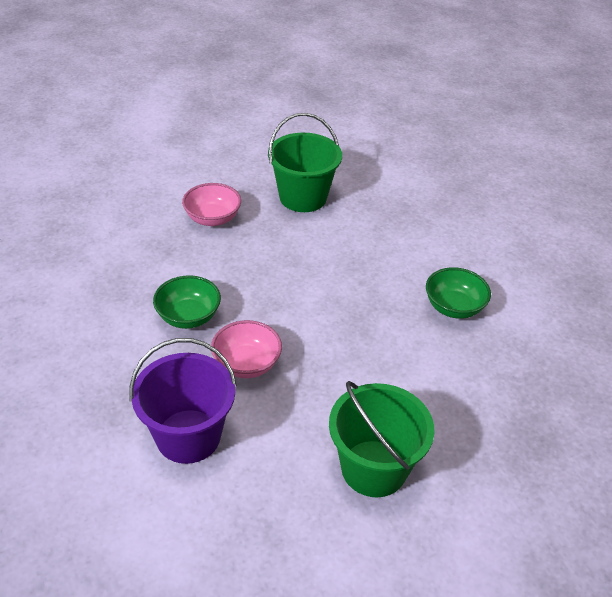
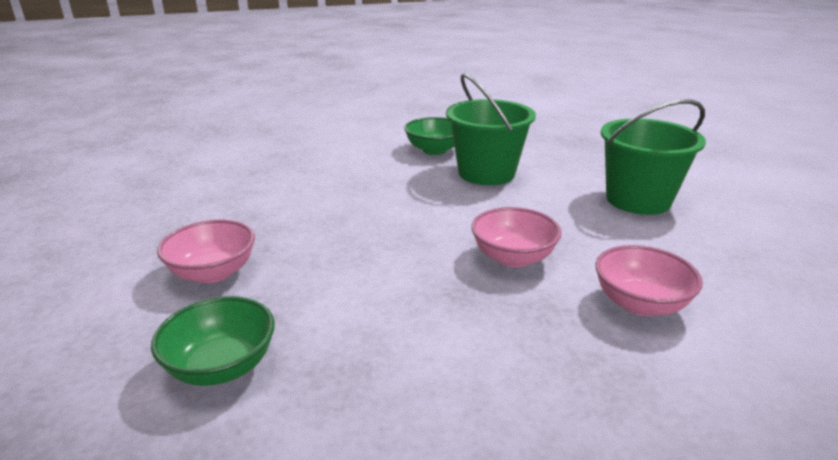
camera: 80 degrees left, 15 degrees down
purple bucket [129,338,237,464] -> pink bowl [595,245,703,316]
green bowl [153,275,221,329] -> green bowl moved to [151,296,275,386]
green bucket [268,113,342,212] -> green bucket moved to [446,73,536,185]

